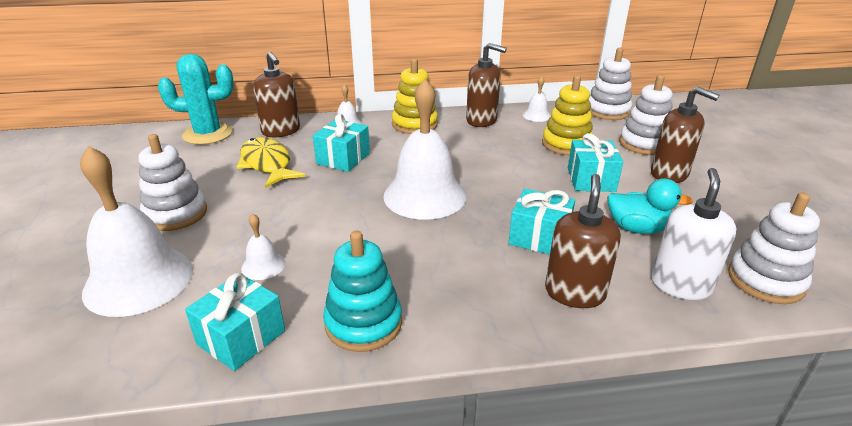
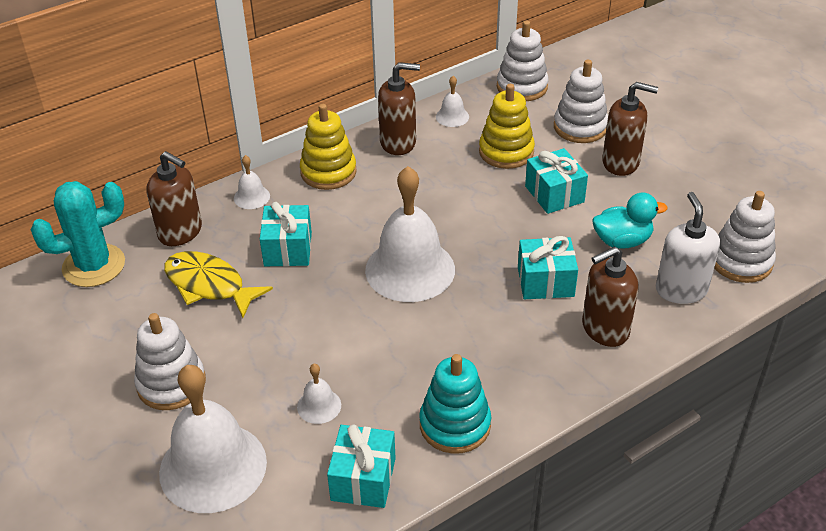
camera: 25 degrees left, 10 degrees up
brown soap dispenser [545,174,621,308] -> brown soap dispenser turned 105 degrees counterclockwise [582,246,639,347]

